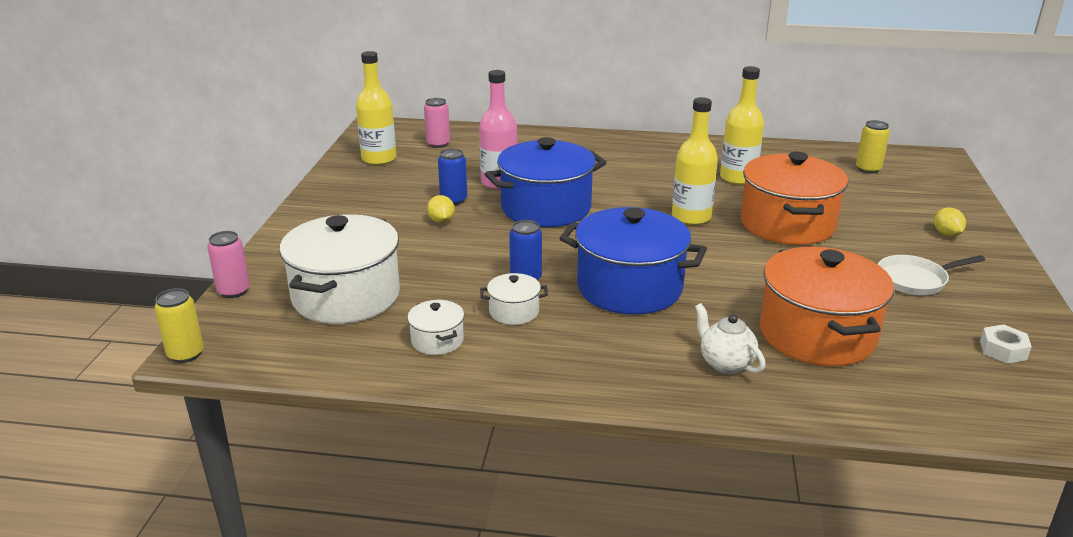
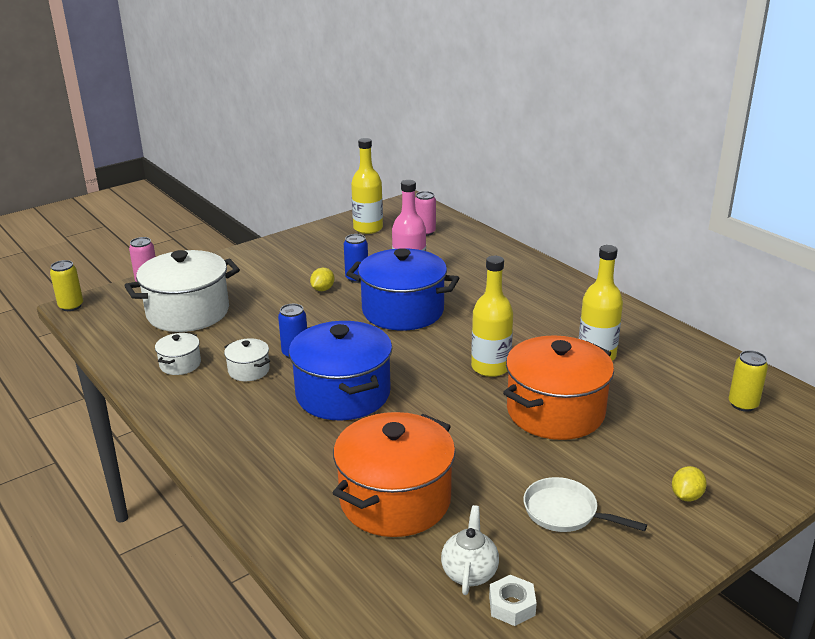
camera: 45 degrees right, 0 degrees up
white teapot [695,303,766,374] -> white teapot moved to [441,505,499,595]

